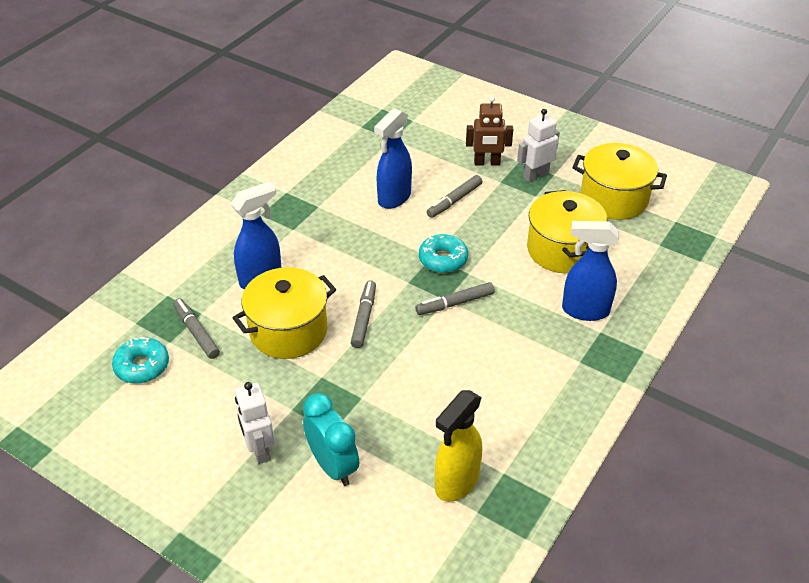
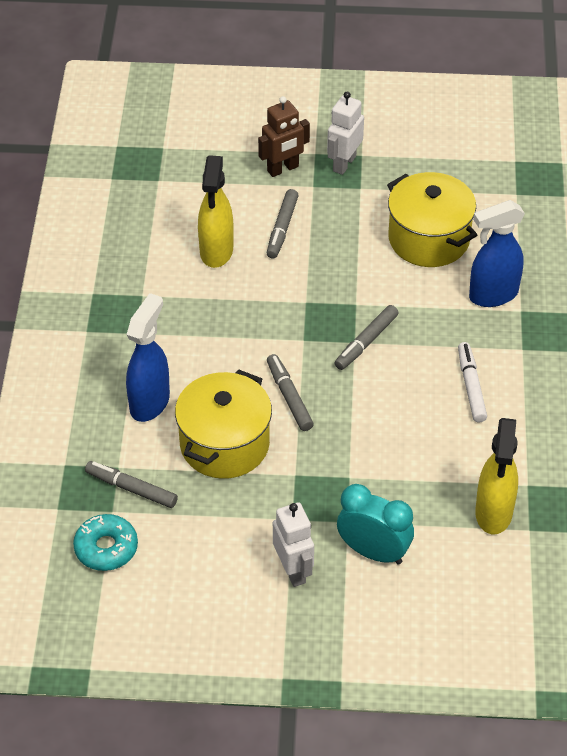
camera: 30 degrees left, 5 degrees up
white robot [235,382,275,464] -> white robot turned 150 degrees counterclockwise [273,502,314,587]
blue spray bottle [374,108,412,209] -> yellow spray bottle [198,155,234,268]
turquoise donut [419,234,468,273] -> none
yellow pot [572,143,667,220] -> none
none -> white marker [458,342,487,422]

